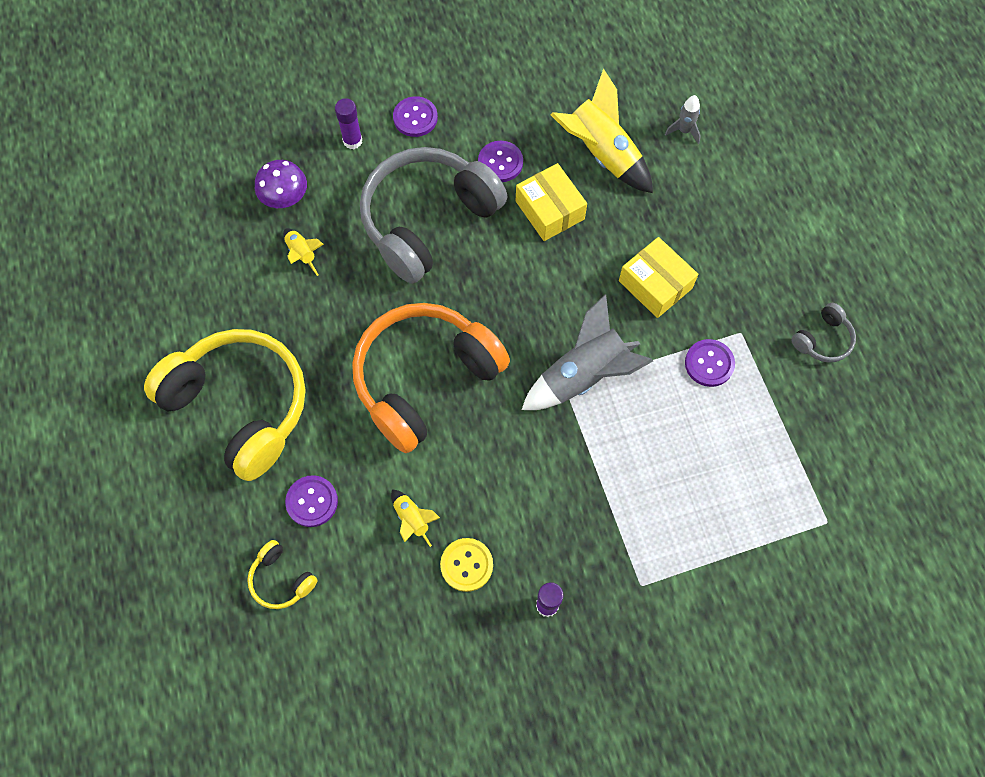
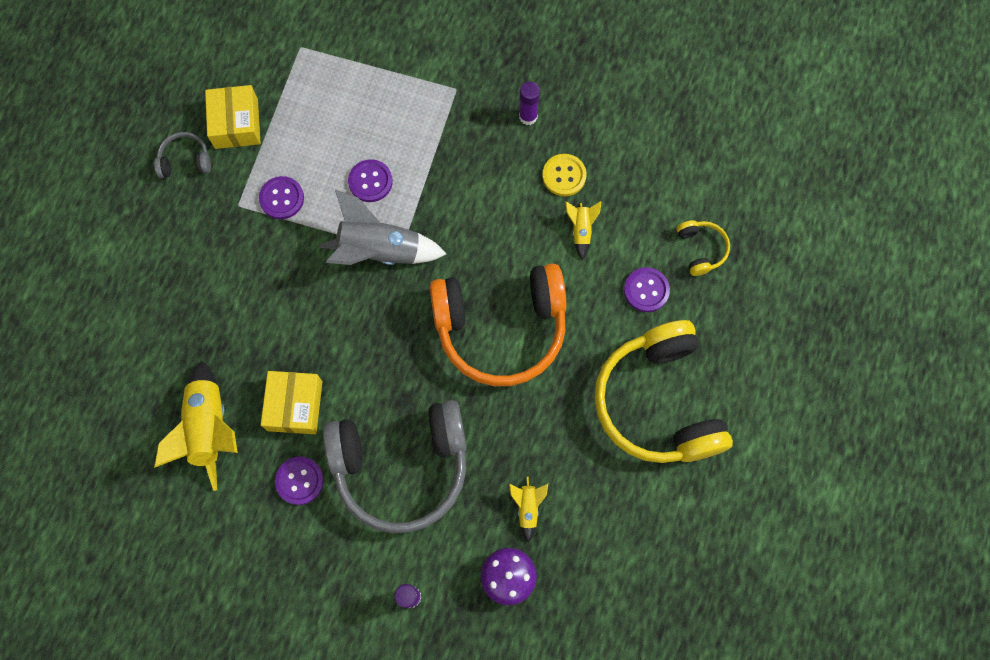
camera: 145 degrees left, 5 degrees up
purple button [393,96,438,137] -> purple button moved to [348,159,393,202]
yellow box [619,237,698,318] -> yellow box moved to [205,85,261,149]
grey rocket [665,95,701,144] -> none

